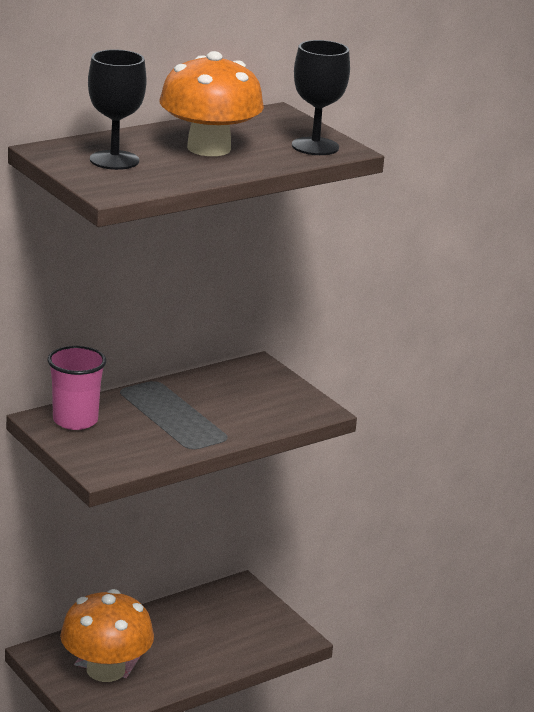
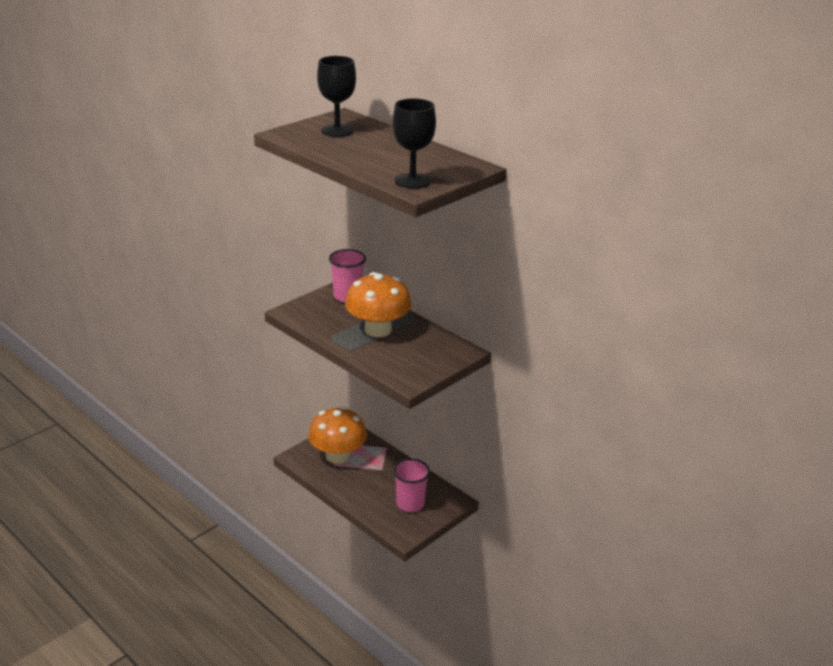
camera: 80 degrees right, 5 degrees up
orange mushroom [160,51,264,156] -> orange mushroom moved to [345,272,411,337]
none -> pink cup [393,459,430,512]

